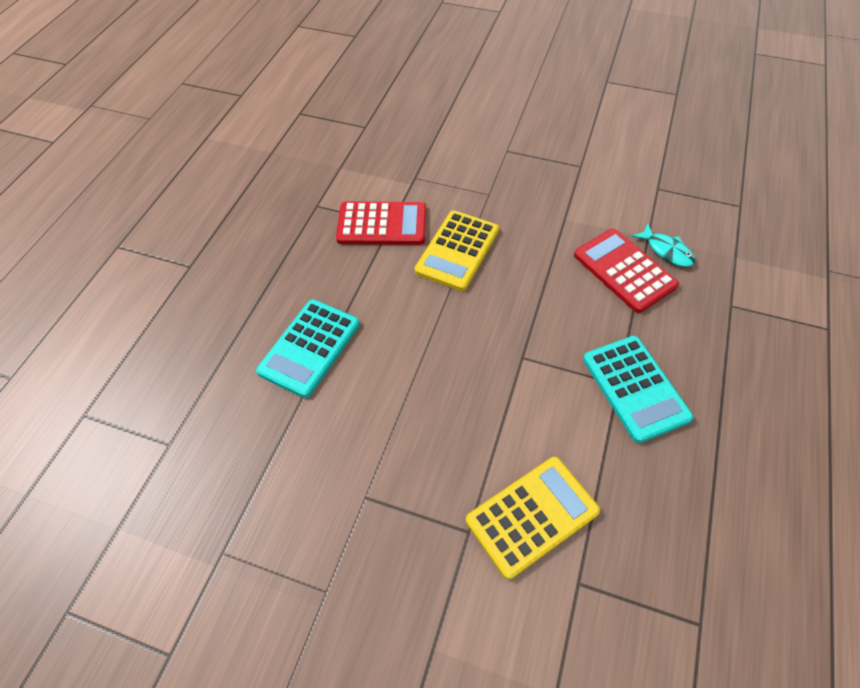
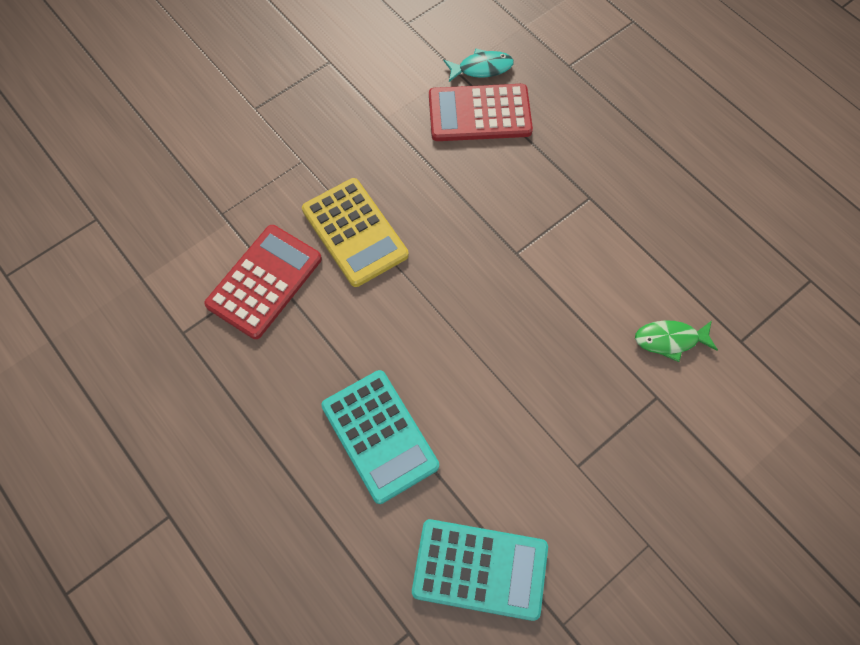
camera: 60 degrees left, 10 degrees up
yellow calculator [466,457,600,579] -> green fish [635,320,718,362]
turquoise calculator [583,336,693,443] -> turquoise calculator moved to [412,519,548,621]

